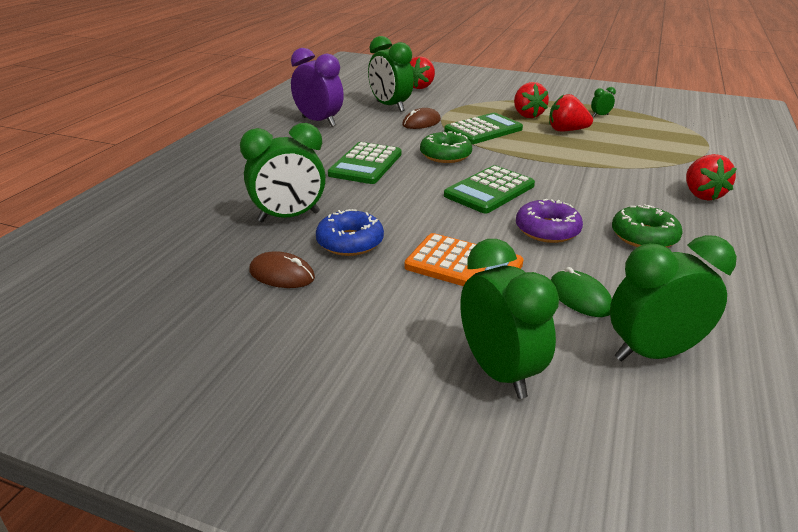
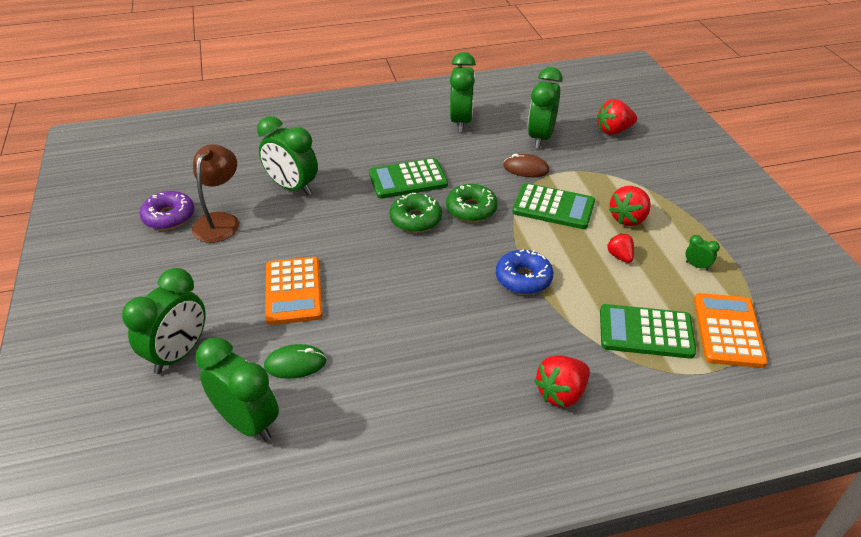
camera: 55 degrees right, 10 degrees up
brown mouse [249,251,315,288] -> brown lamp [192,144,239,243]
purple clock [291,48,344,127] -> green clock [450,52,476,132]
blue donut [316,209,384,256] -> blue donut moved to [496,249,553,294]
green calculator [444,165,535,213] -> green calculator moved to [600,304,696,359]
purple donut [516,199,583,243] -> purple donut moved to [140,191,194,230]
red strawberry [549,94,593,131] -> red strawberry [607,233,634,263], size x0.62
green mouse [551,267,612,317] -> green mouse turned 60 degrees clockwise [264,344,327,379]
green donut [612,204,683,247] -> green donut moved to [389,193,442,233]
none -> orange calculator [694,293,768,368]

